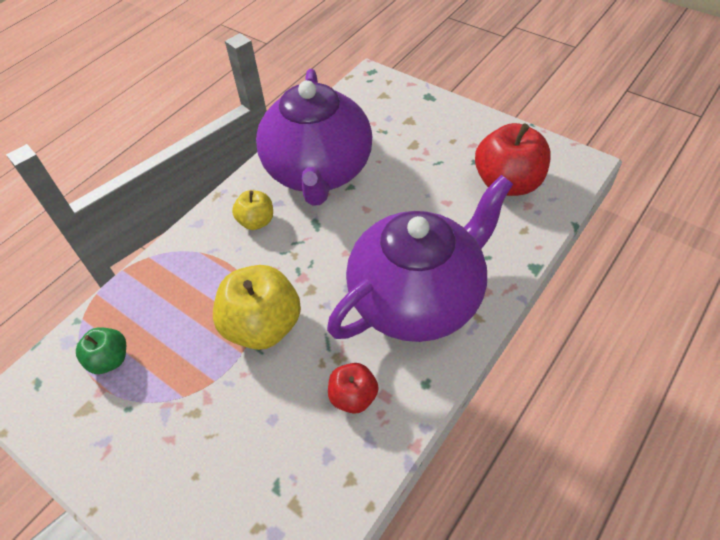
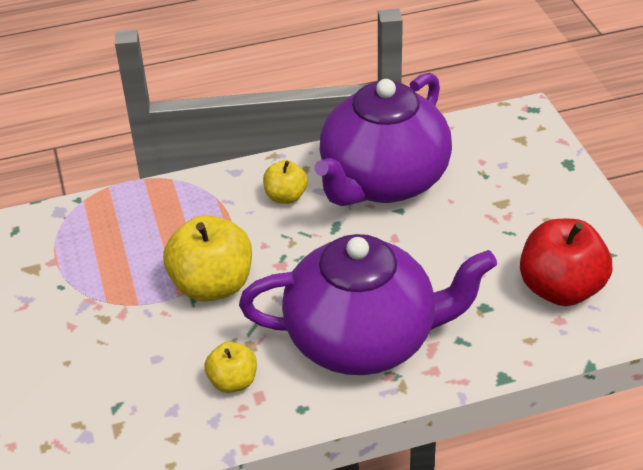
camera: 35 degrees right, 10 degrees down
green apple [76,328,126,374] -> none
red apple [328,363,379,414] -> yellow apple [204,342,257,393]

